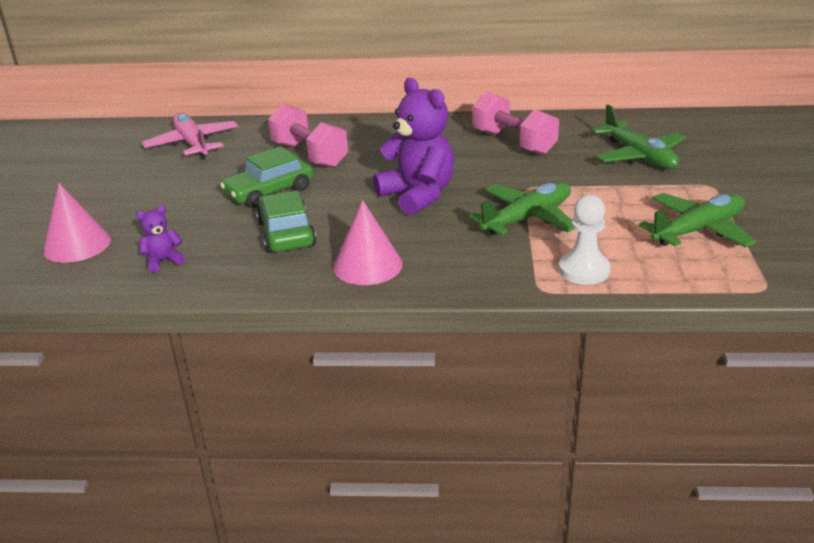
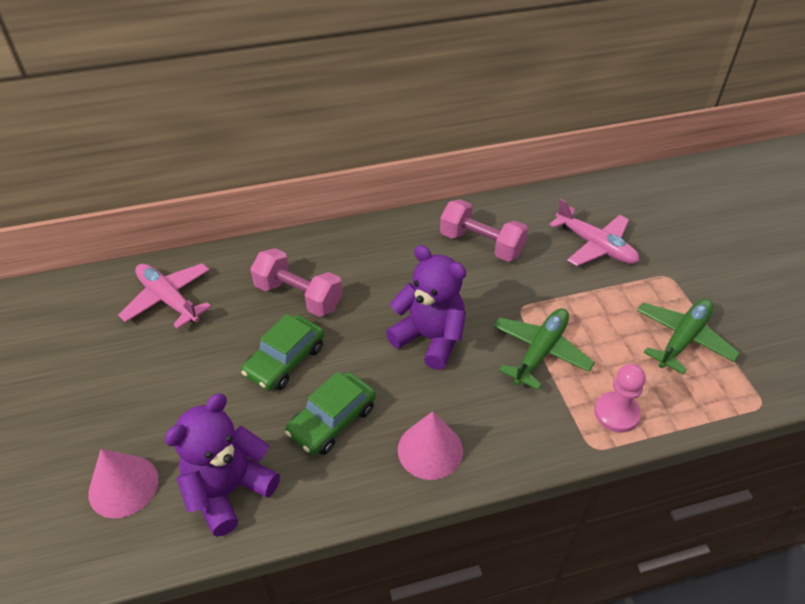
camera: 20 degrees left, 15 degrees up
purple teddy bear [136,205,185,272] -> purple teddy bear [164,394,280,537], size x2.19
green car [256,191,317,253] -> green car turned 105 degrees counterclockwise [285,372,376,455]
white pawn [559,195,611,285] -> pink pawn [594,364,646,433]
green plane [592,105,686,169] -> pink plane [549,199,639,266]

